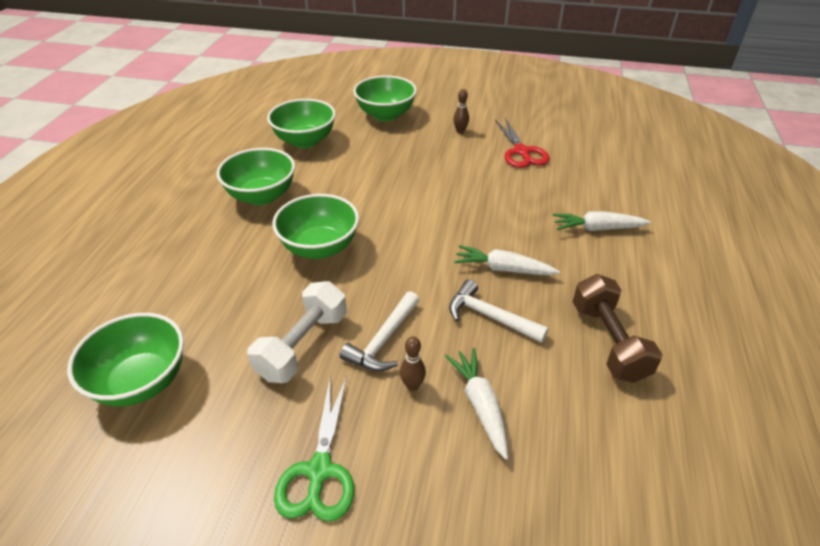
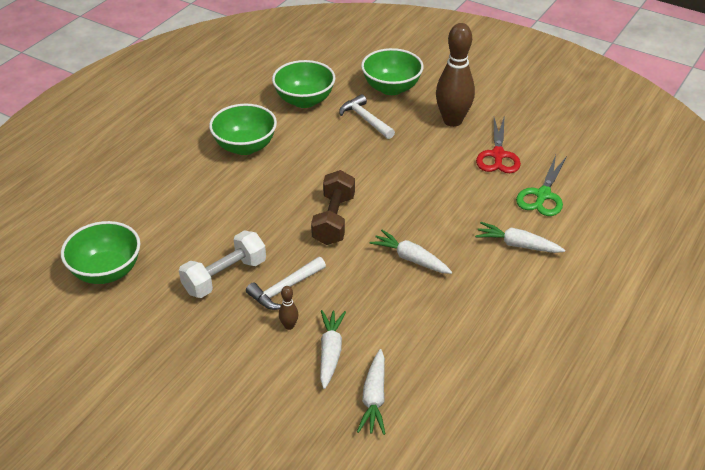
camera: 20 degrees right, 0 degrees up
green bowl [272,194,359,259] -> none
green scissors [274,376,354,522] -> green scissors moved to [516,155,567,216]
white hammer [449,279,549,343] -> white hammer moved to [339,94,395,139]
brown bowling pin [453,89,469,134] -> brown bowling pin [436,23,475,127], size x2.46
brown dumbbell [572,274,662,383] -> brown dumbbell moved to [311,170,355,245]
none -> white carrot [357,349,386,435]

